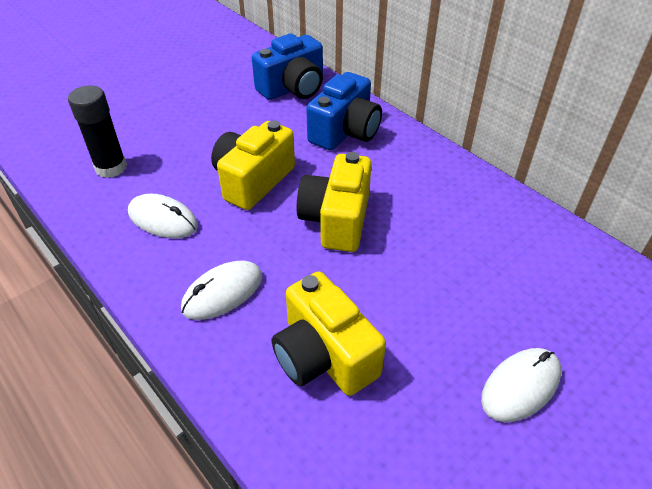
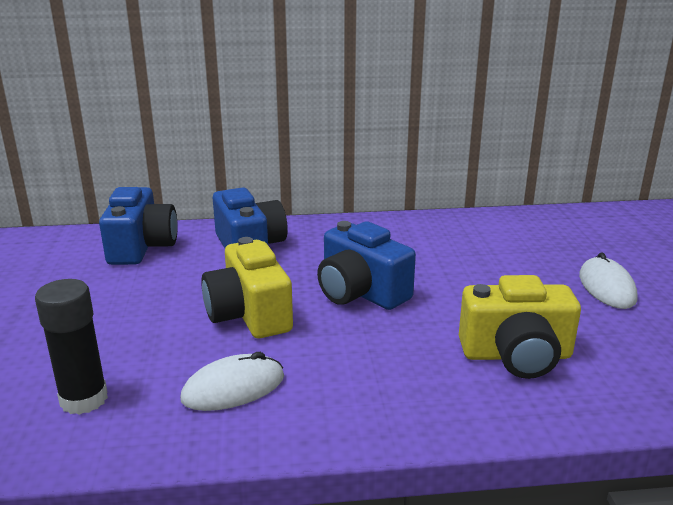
camera: 55 degrees left, 20 degrees down
white mouse [181,260,262,320] -> none
yellow camera [297,152,372,252] -> blue camera [317,221,416,310]

